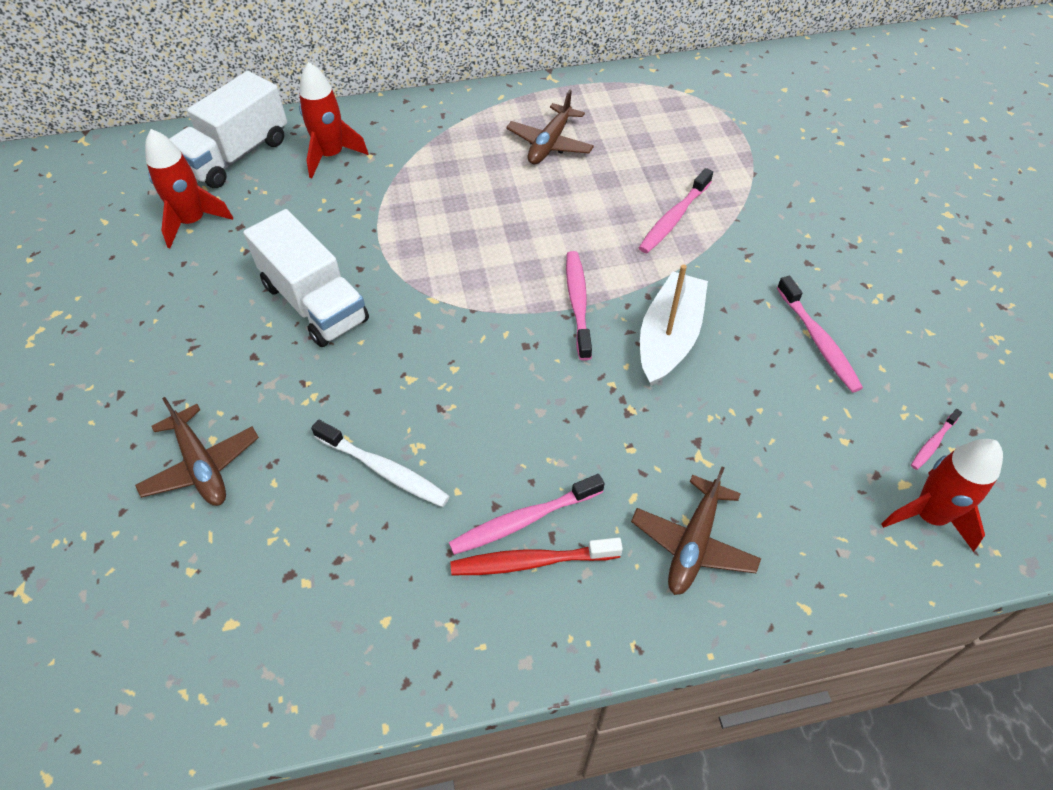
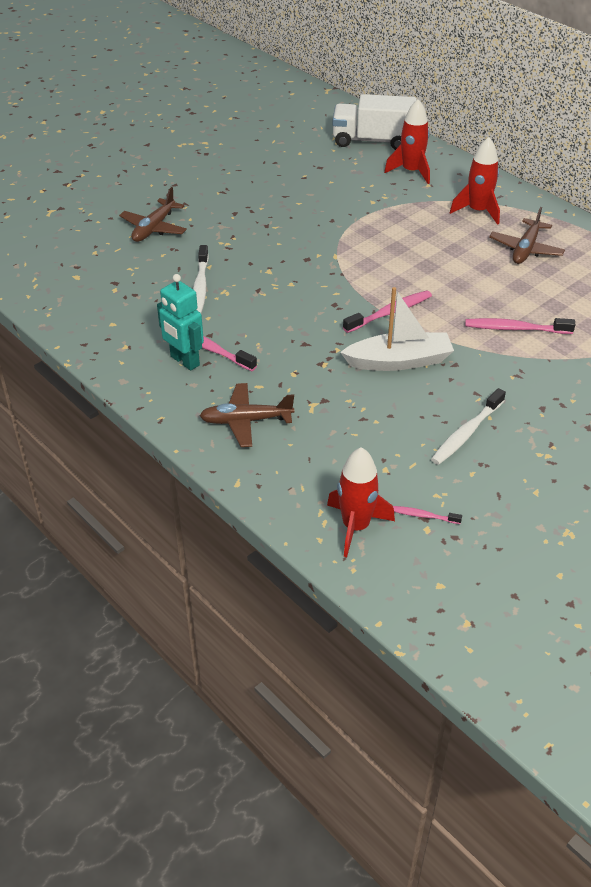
camera: 60 degrees right, 10 degrees down
red rocket [145,129,233,248] -> red rocket moved to [450,137,500,225]
white truck [243,209,369,347] -> none
red toothbrush [451,538,623,575] -> turquoise robot [157,274,204,371]
brown plane [506,90,594,164] -> brown plane turned 60 degrees counterclockwise [489,207,565,264]
pink toothbrush [777,276,863,393] -> white toothbrush [431,388,506,465]

